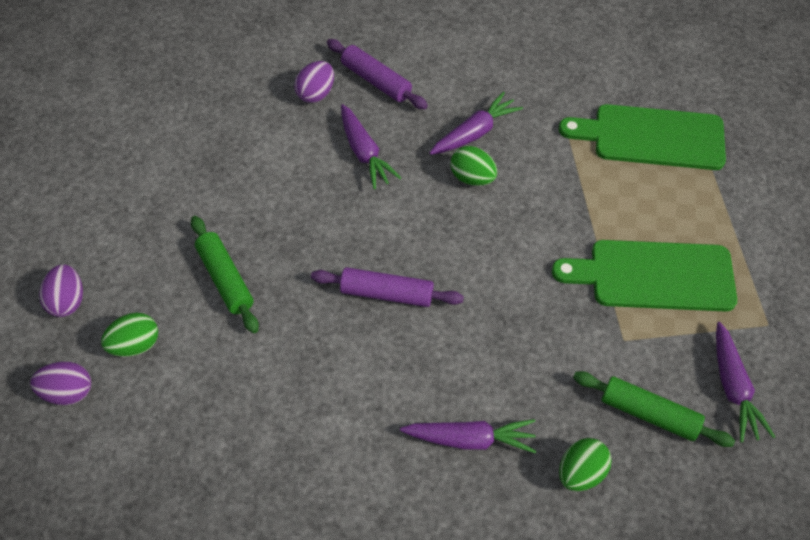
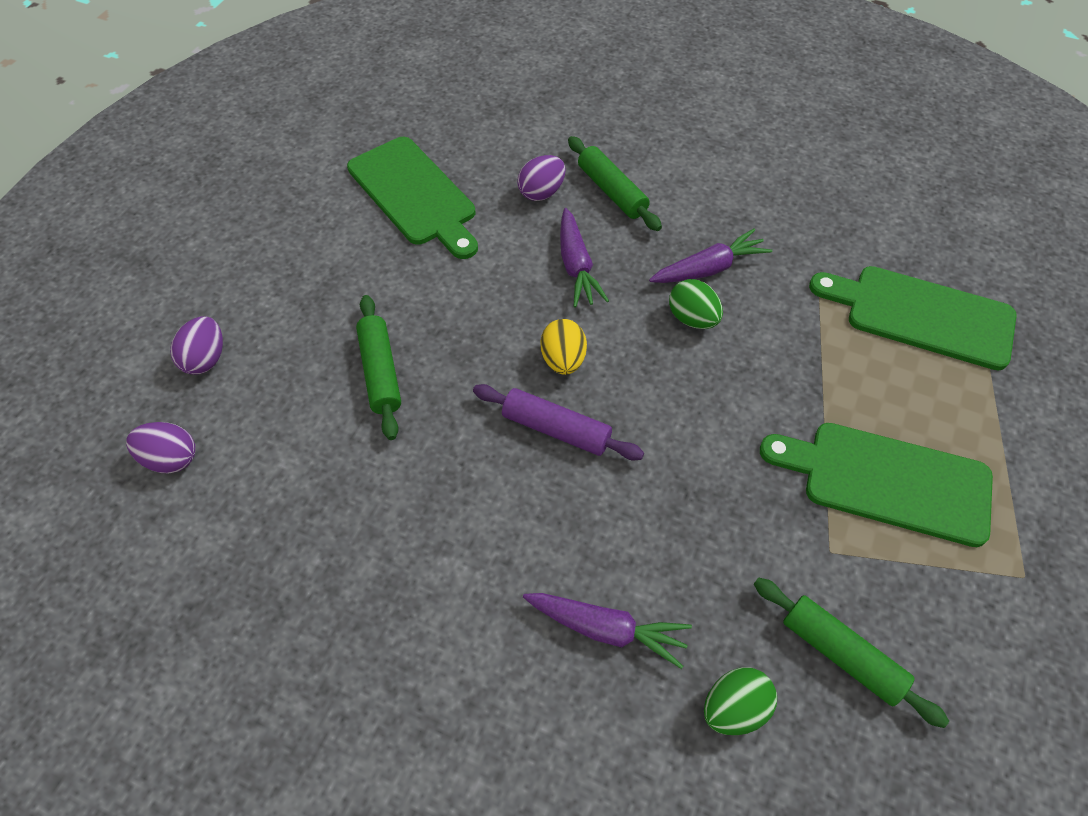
camera: 15 degrees right, 0 degrees up
green egg [101,313,158,357] -> none
purple rolling pin [327,39,428,109] -> green rolling pin [568,136,662,231]
purple carrot [716,322,775,443] -> none
none -> green cutting board [347,137,478,259]
none -> yellow egg [541,319,587,375]

